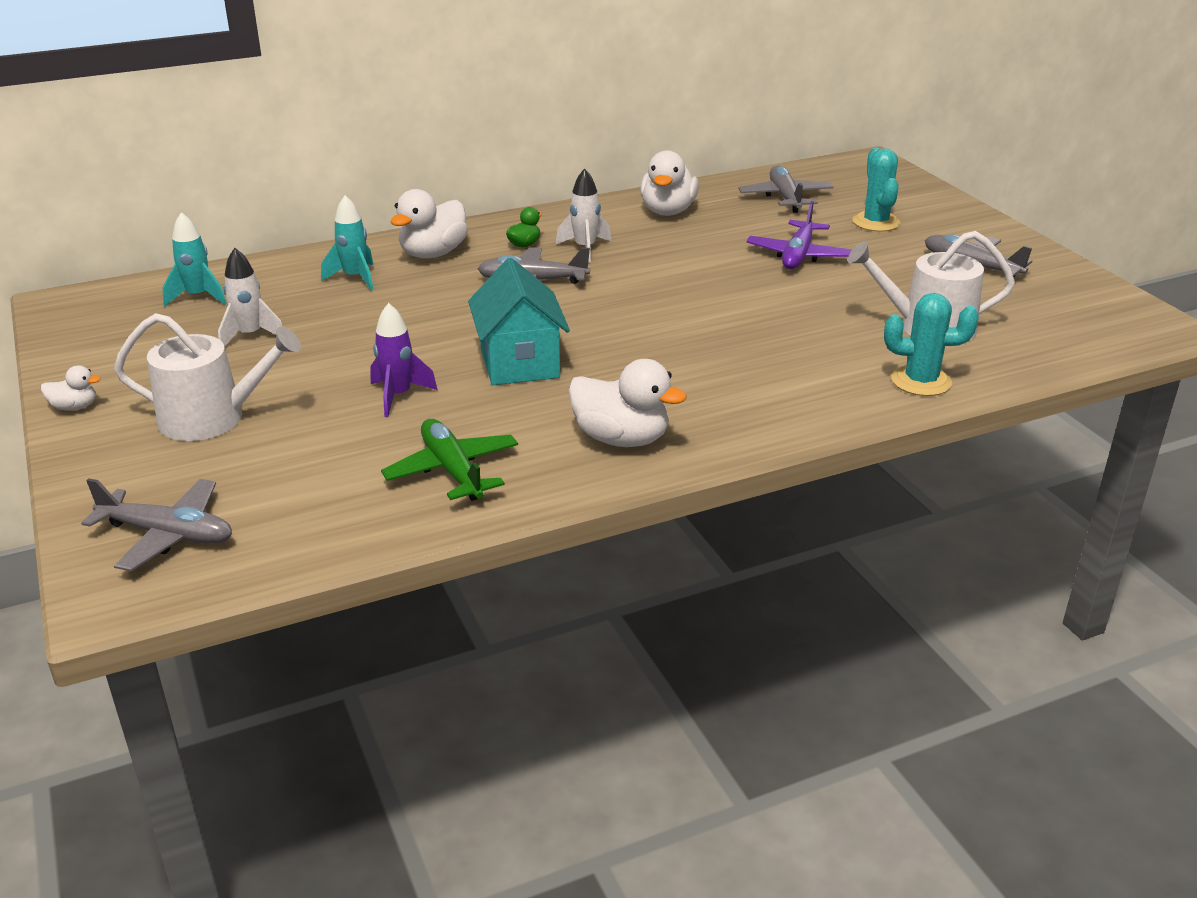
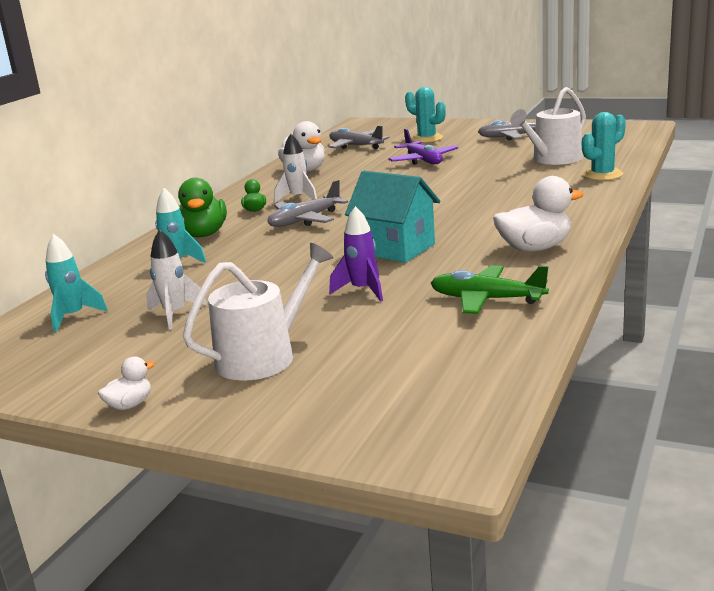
camera: 40 degrees left, 10 degrees down
grey plane [81,478,232,571] -> none
white duck [391,189,468,259] -> green duck [178,178,227,237]

